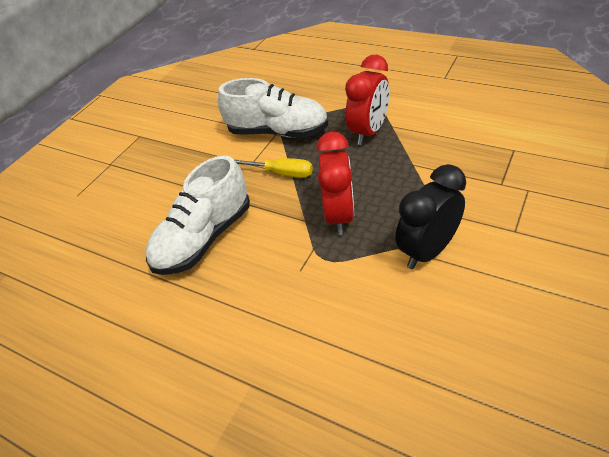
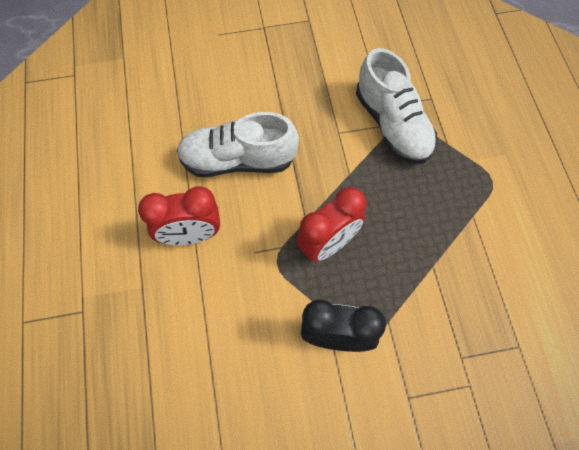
camera: 45 degrees right, 20 degrees up
yellow screwdriver [234,158,313,178] -> none
red clock [345,55,390,145] -> red clock moved to [138,186,220,245]

